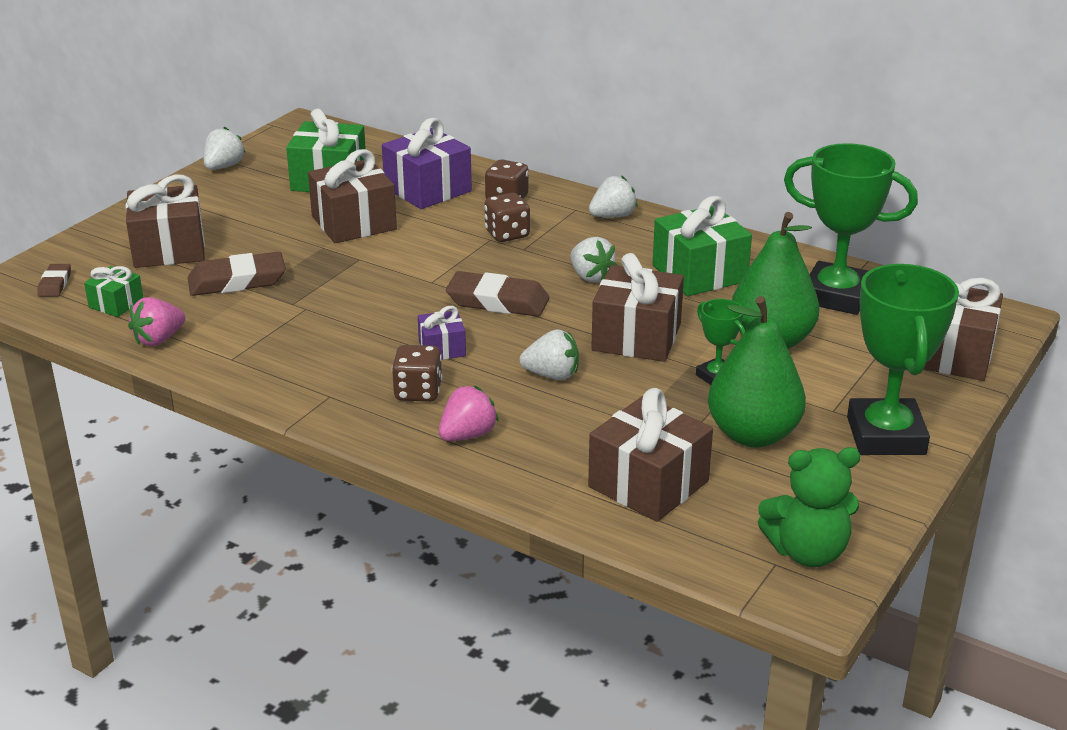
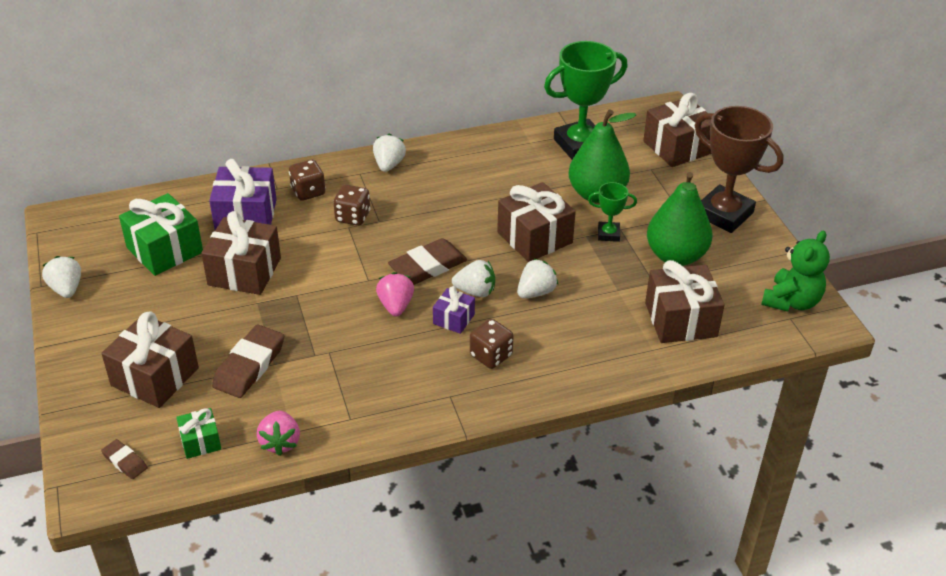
camera: 50 degrees left, 10 degrees up
pink strawberry [439,386,499,441] -> pink strawberry moved to [376,272,414,316]
white strawberry [571,237,617,283] -> white strawberry moved to [452,260,495,297]
green gift [652,196,752,296] -> none
green trophy [847,264,959,455] -> brown trophy [695,106,784,233]

